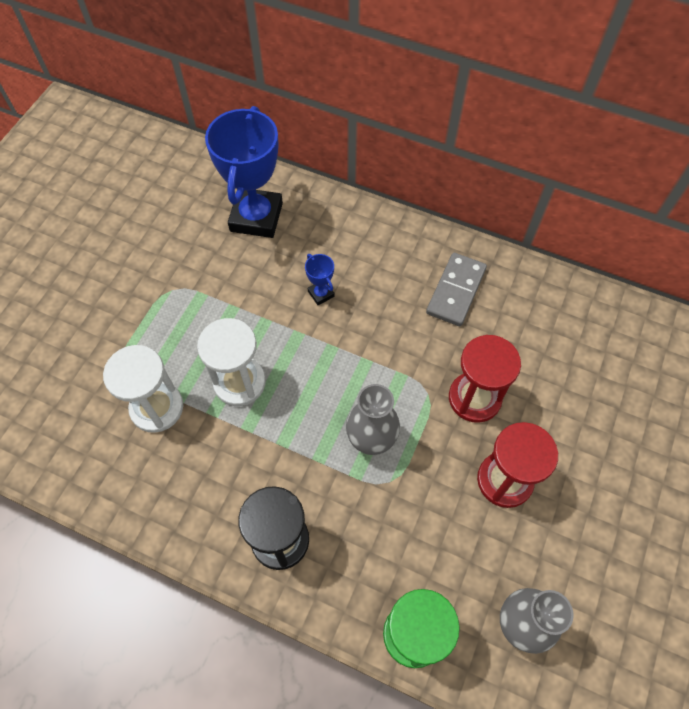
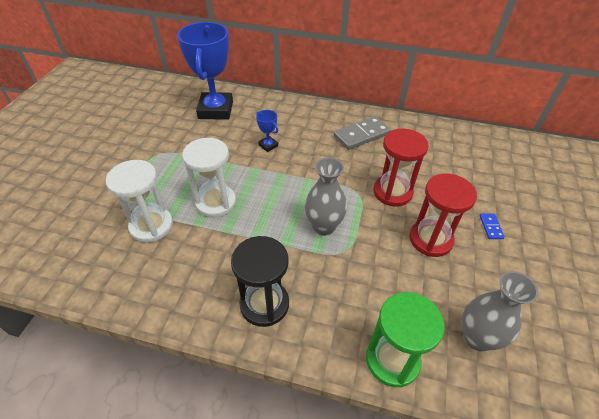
camera: 10 degrees left, 15 degrees down
grey domino [426,253,487,326] -> grey domino turned 45 degrees clockwise [334,116,391,150]
none -> blue domino [480,214,505,239]

